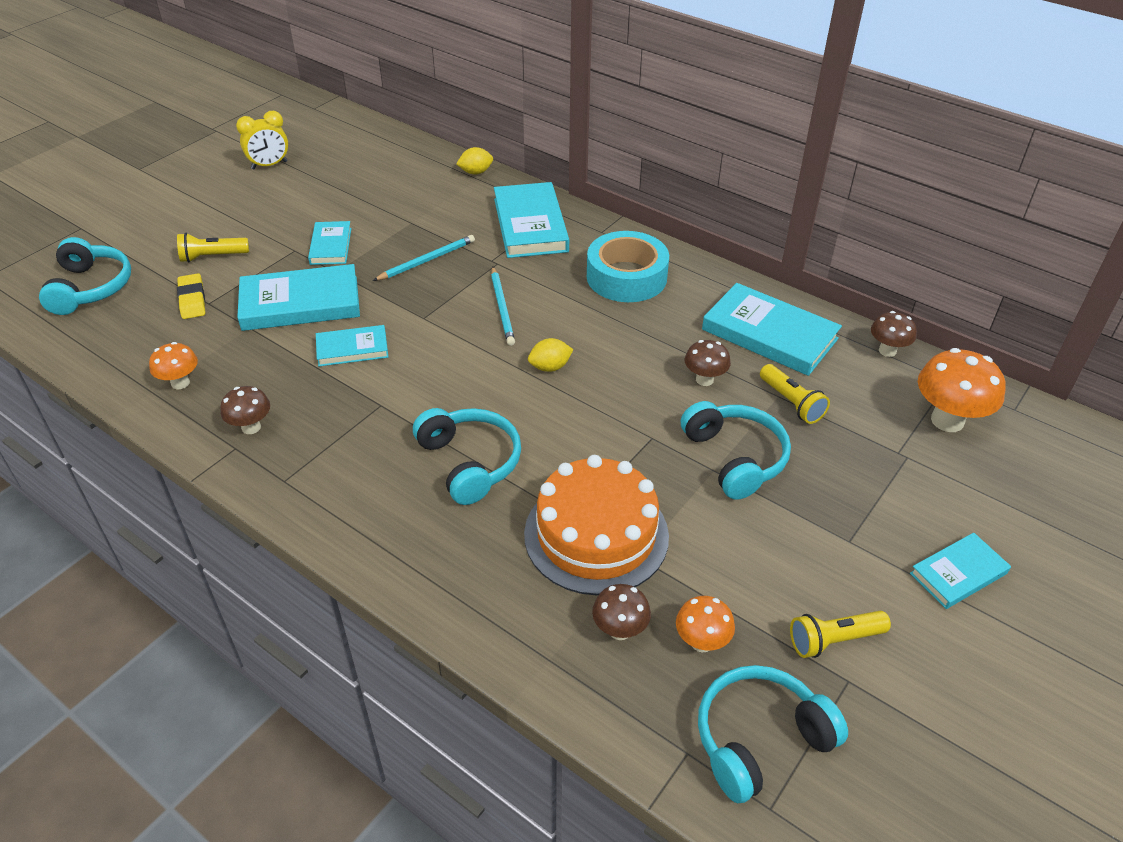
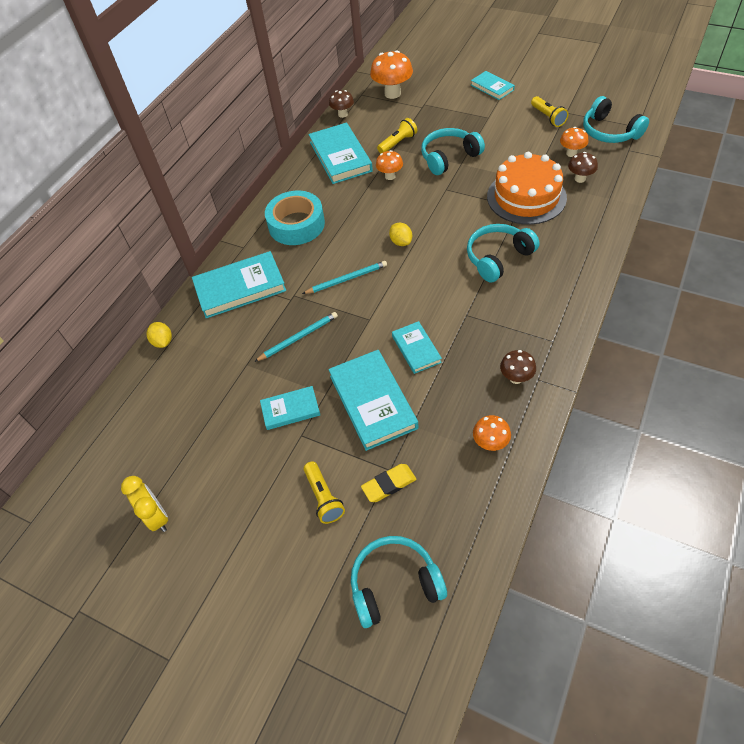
camera: 95 degrees left, 10 degrees up
turquoise pencil [373,235,475,281] -> turquoise pencil turned 105 degrees clockwise [254,312,338,362]
brown mushroom [685,340,731,386] -> orange mushroom [376,150,403,180]
turquoise book [702,283,842,376] -> turquoise book turned 45 degrees counterclockwise [309,123,373,184]

